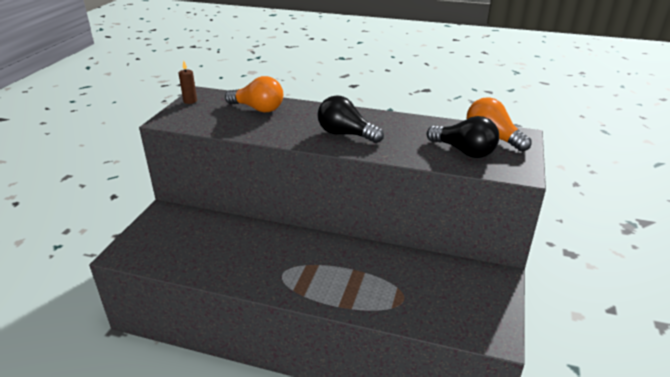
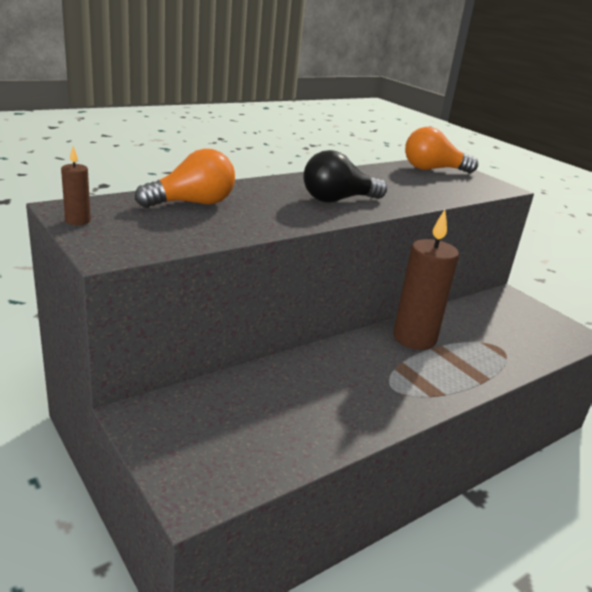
camera: 55 degrees left, 5 degrees down
black light bulb [427,116,499,158] -> none
none -> brown candle [393,209,459,350]

